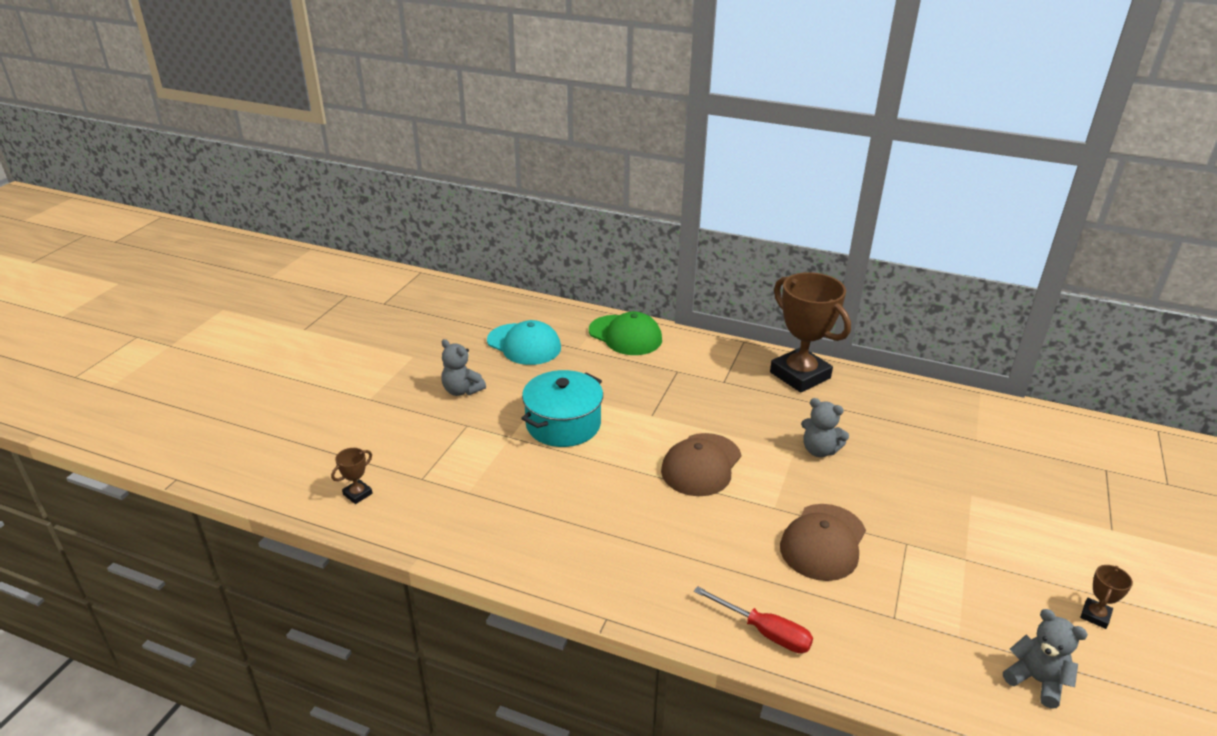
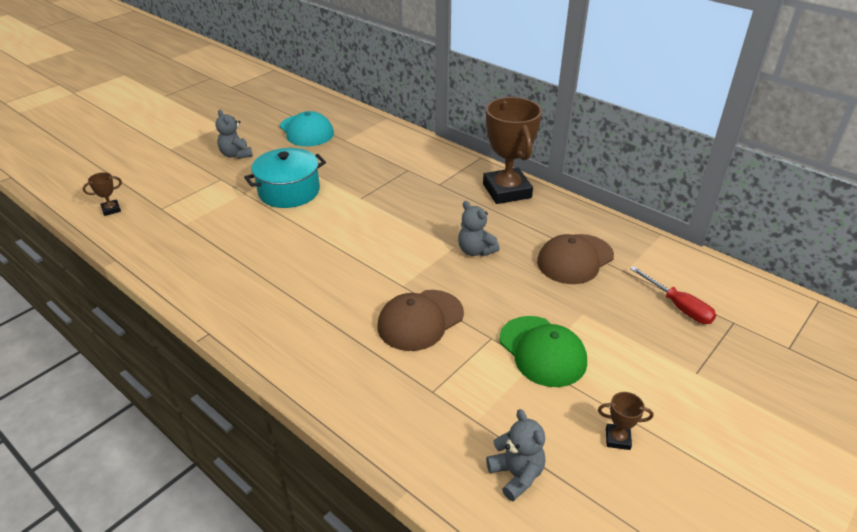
camera: 20 degrees right, 5 degrees up
green cap [589,311,662,355] -> green cap moved to [499,316,587,387]
brown cap [661,433,741,496] -> brown cap moved to [537,234,614,284]
red screwdriver [694,586,813,653] -> red screwdriver moved to [630,266,716,324]
brown trophy [1080,565,1133,629] -> brown trophy turned 45 degrees clockwise [598,392,653,450]

